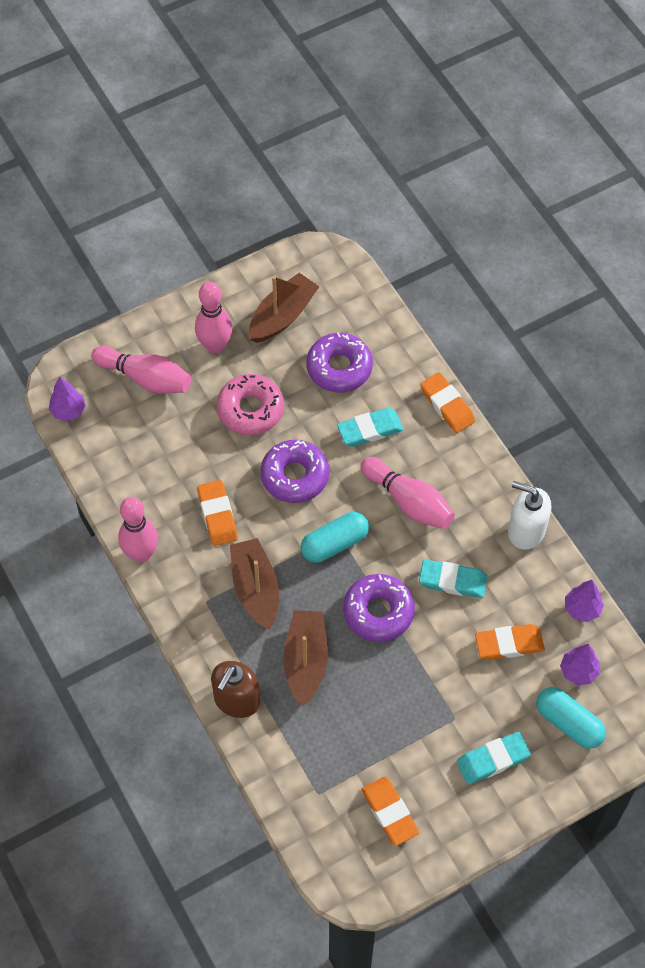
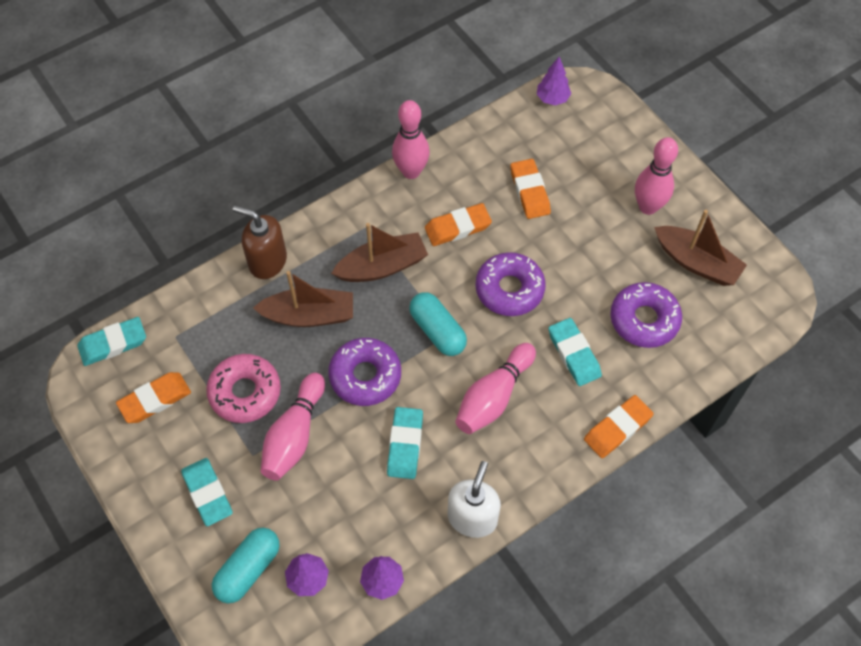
camera: 85 degrees right, 0 degrees up
pink bowling pin [91,346,192,394] -> pink bowling pin moved to [261,373,325,481]
pink donut [217,374,284,435] -> pink donut moved to [206,354,281,423]
orange eraser [475,624,545,660] -> orange eraser moved to [510,159,551,219]
none -> turquoise eraser [77,317,146,366]

